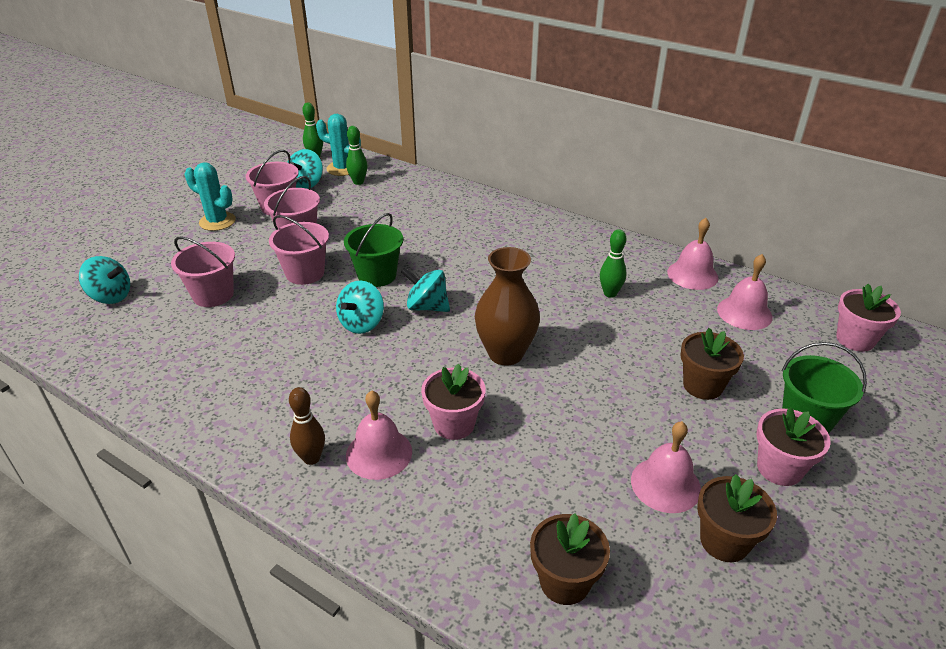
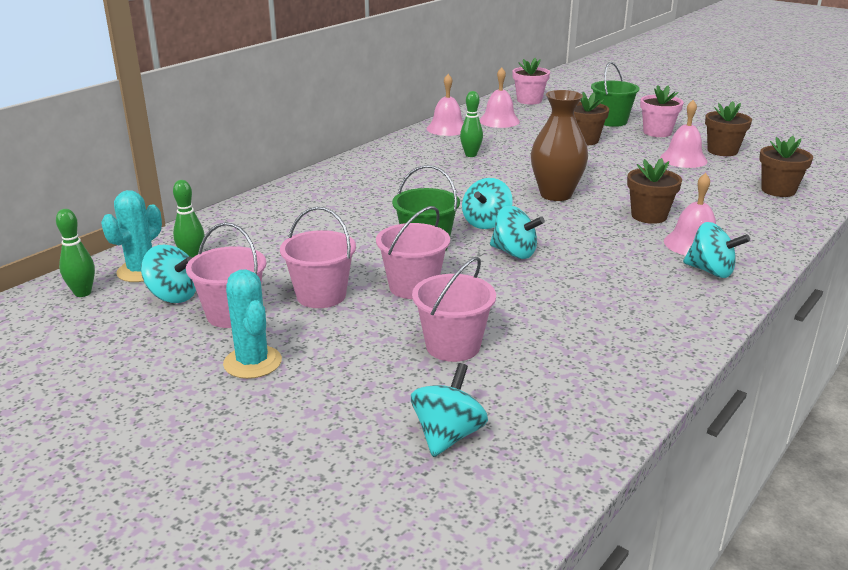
camera: 85 degrees left, 10 degrees down
turquoise cactus [184,162,236,231] -> turquoise cactus turned 60 degrees counterclockwise [223,269,282,379]
brown bowling pin [289,387,325,465] -> turquoise spinning top [683,222,750,278]
pink flower pot [421,364,485,440] -> brown flower pot [627,158,682,224]

